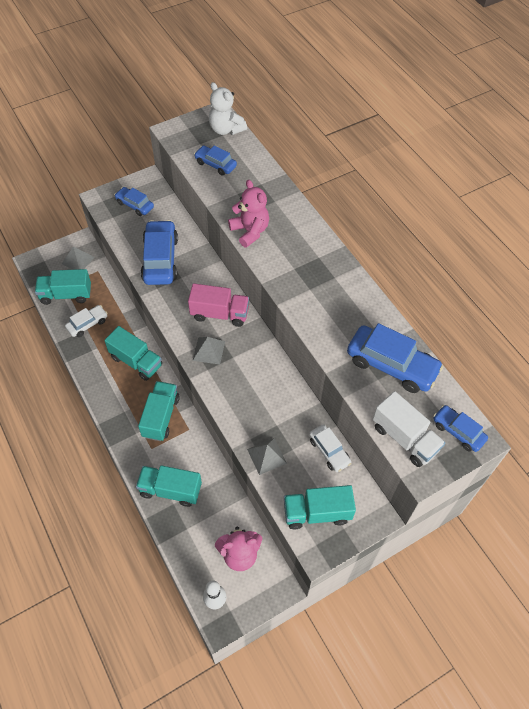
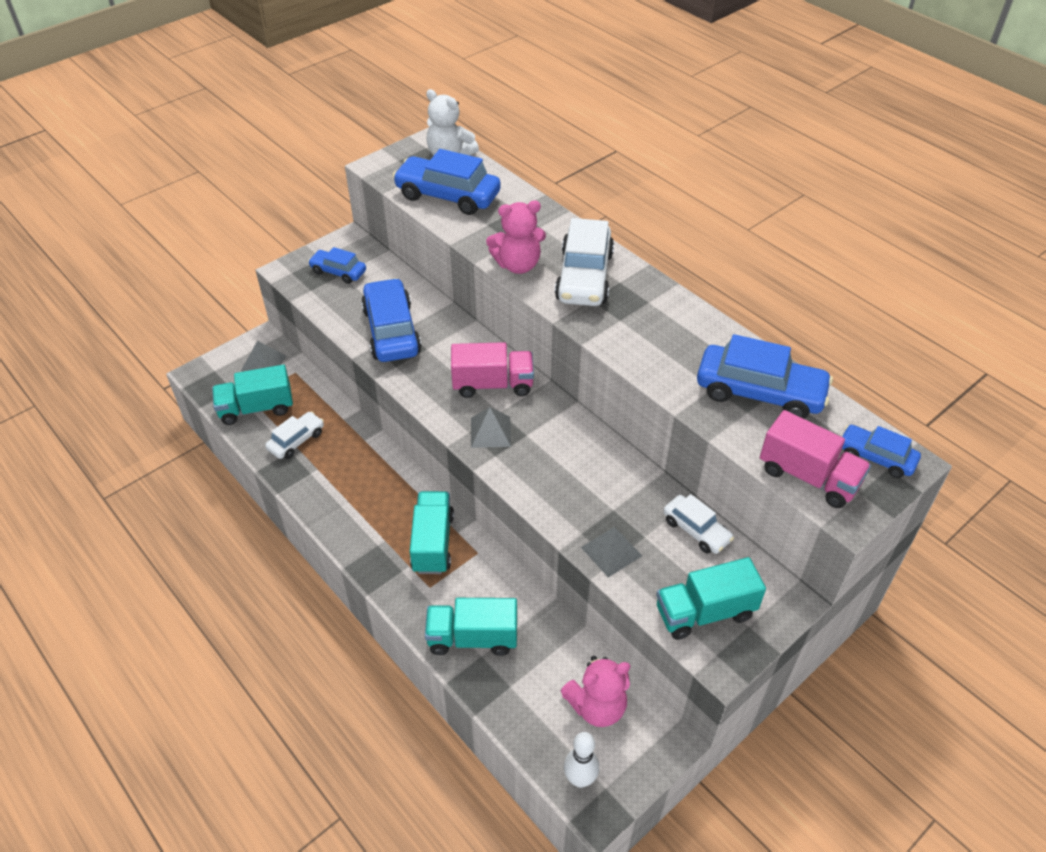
camera: 10 degrees left, 10 degrees down
turquoise truck [104,326,162,381] -> none
blue car [194,145,237,176] -> blue car [393,149,501,215], size x1.77
pink teddy bear [228,180,269,248] -> pink teddy bear turned 120 degrees clockwise [486,201,546,274]
white truck [373,391,445,467] -> pink truck [760,410,871,508]
none -> white car [555,218,614,306]

